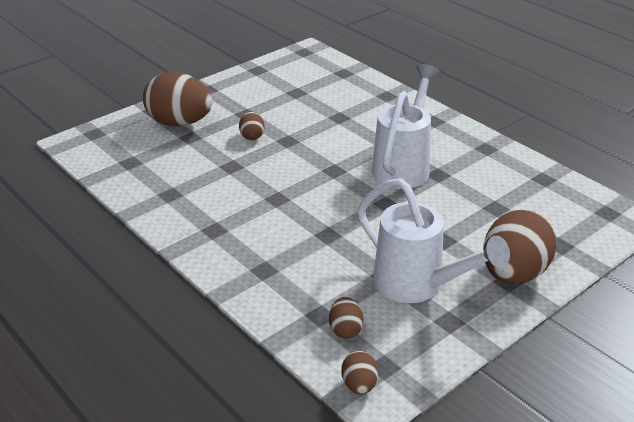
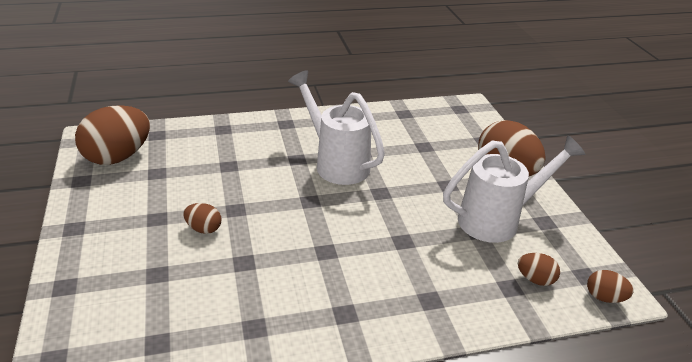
camera: 65 degrees left, 0 degrees up
brown egg [143,72,213,126] -> brown egg moved to [75,105,150,165]

